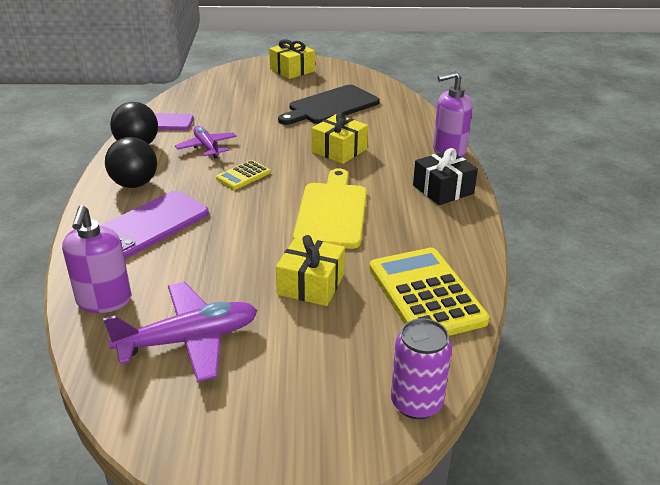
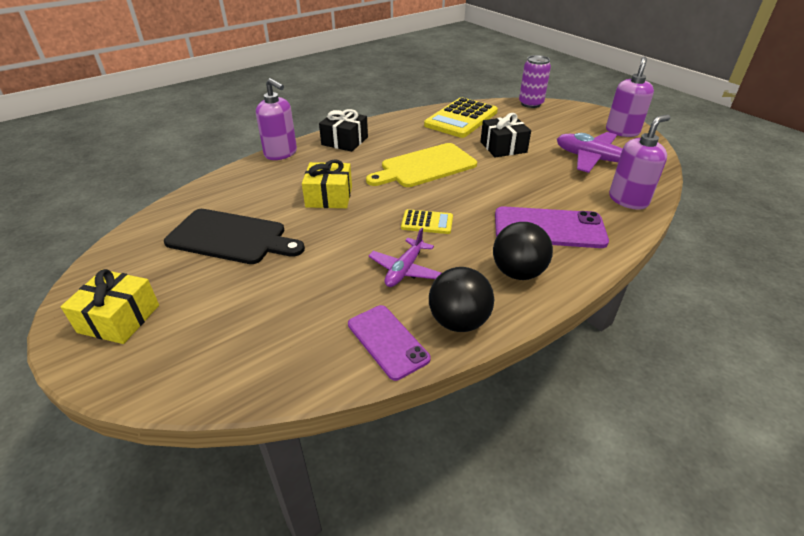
camera: 125 degrees left, 5 degrees up
yellow gift [276,235,345,306] -> black gift [480,113,531,157]
none -> purple soap dispenser [606,57,654,137]

